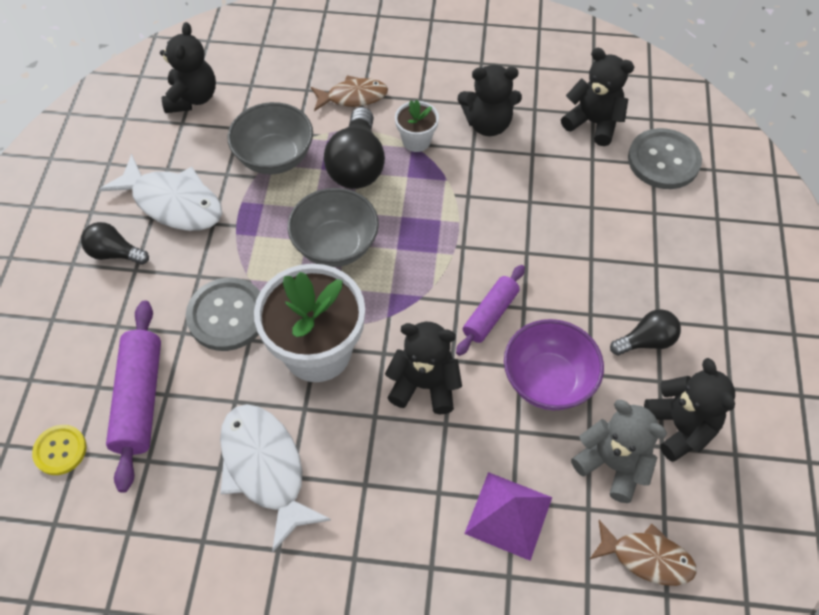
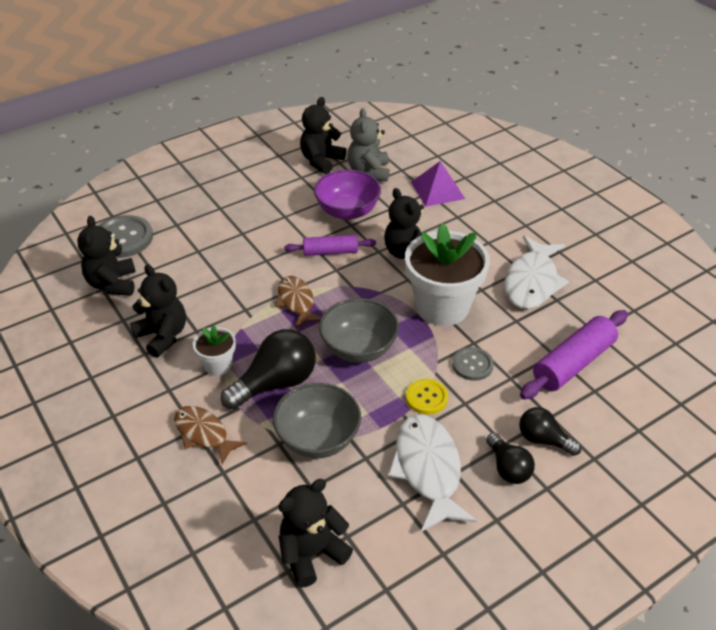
camera: 130 degrees left, 15 degrees down
yellow button [32,425,86,475] -> yellow button moved to [406,379,448,414]
grey button [186,278,260,351] -> grey button [452,347,494,381], size x0.60
brown fish [590,520,697,586] -> brown fish moved to [275,276,321,328]
black light bulb [610,309,681,355] -> black light bulb moved to [519,407,581,456]

